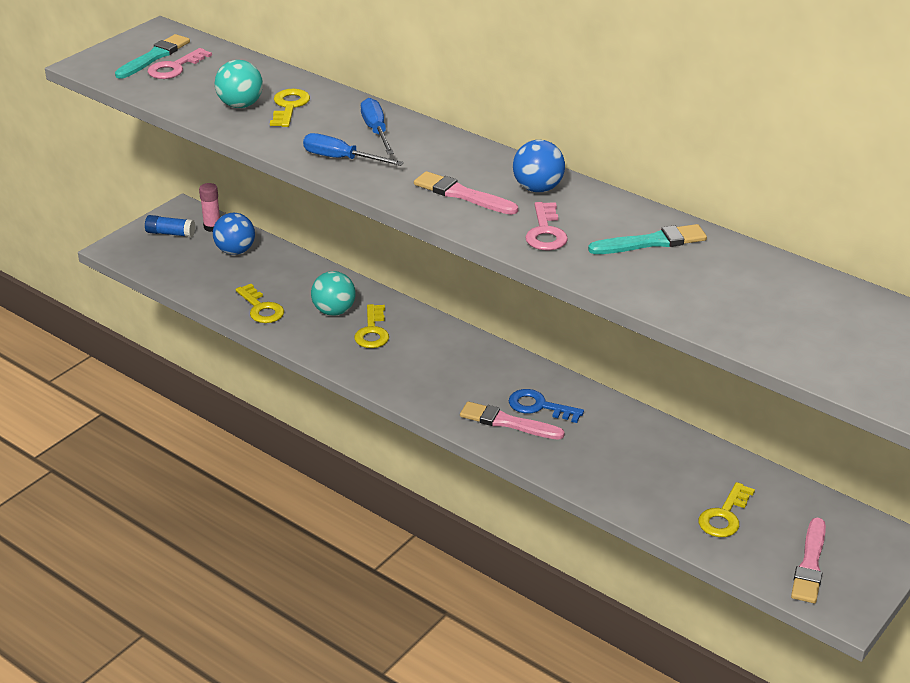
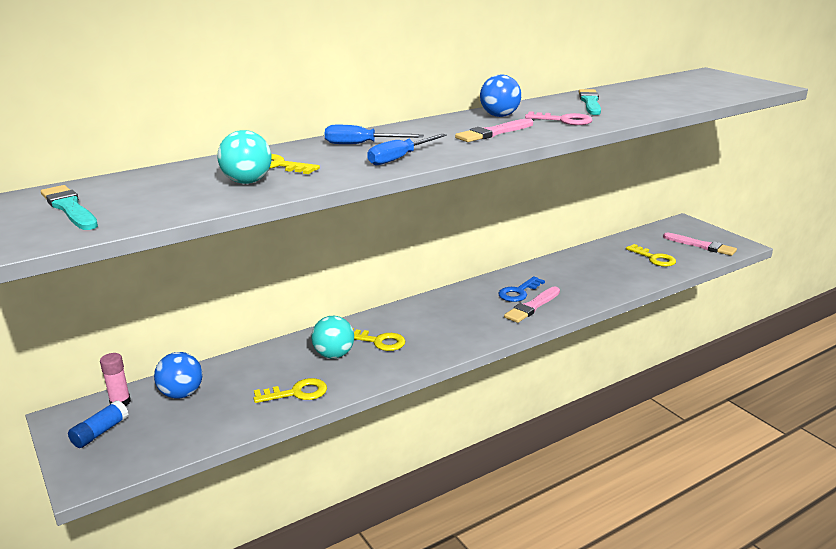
camera: 70 degrees left, 10 degrees down
pink key [148,48,212,79] -> none

